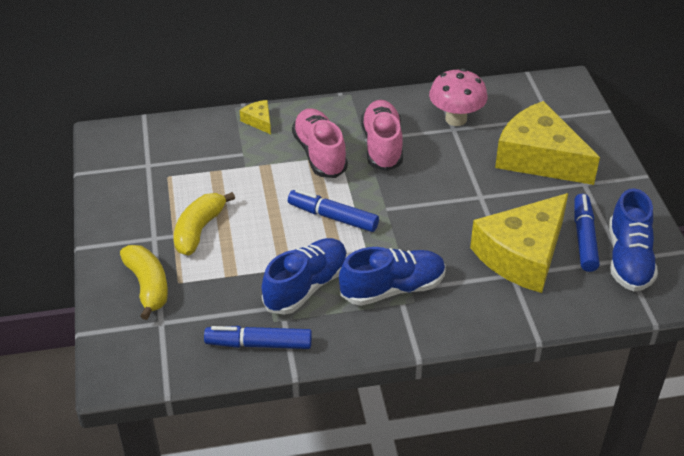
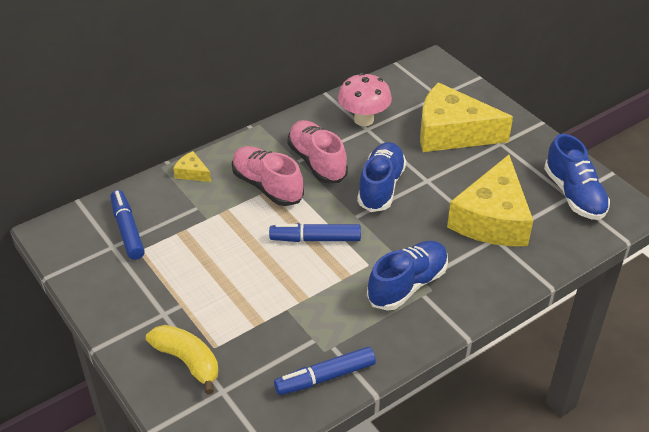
camera: 25 degrees left, 0 degrees up
yellow banana [174,192,235,255] -> none
blue shoe [262,238,347,315] -> blue shoe moved to [357,142,406,212]
blue marker [574,194,600,272] -> blue marker moved to [110,190,145,260]

